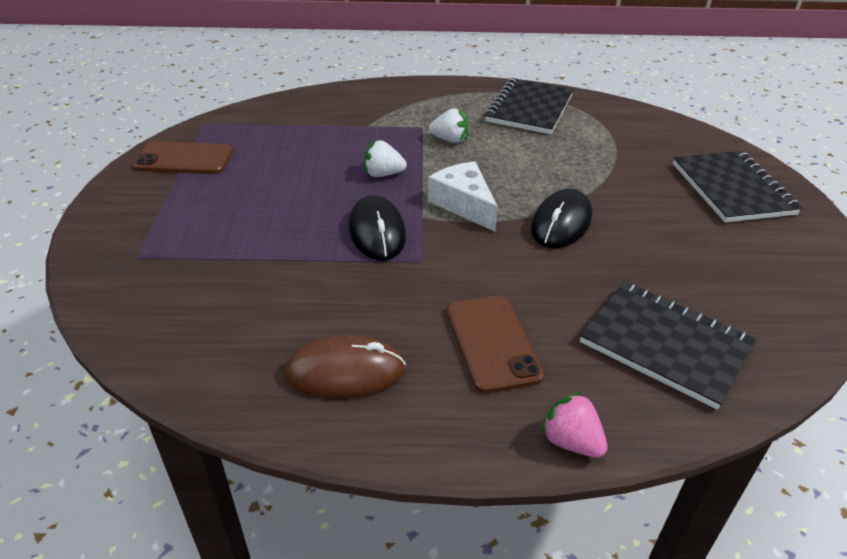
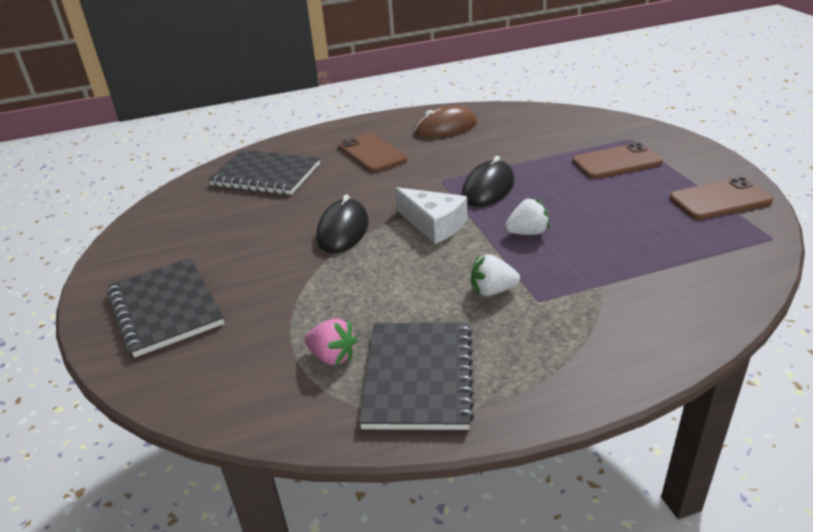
camera: 165 degrees right, 5 degrees down
black mouse [349,195,406,260] -> black mouse turned 60 degrees clockwise [462,156,514,207]
pink strawberry [541,392,607,458] -> pink strawberry moved to [304,318,357,365]
none -> brown phone [572,143,663,179]

